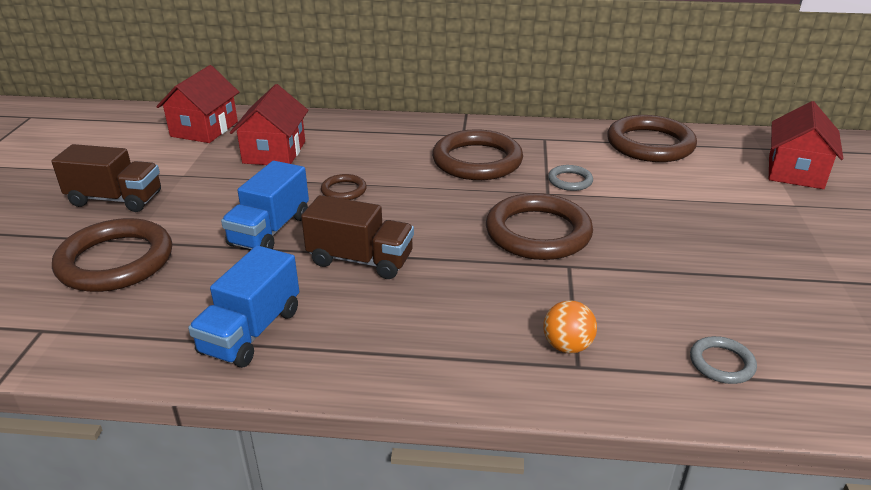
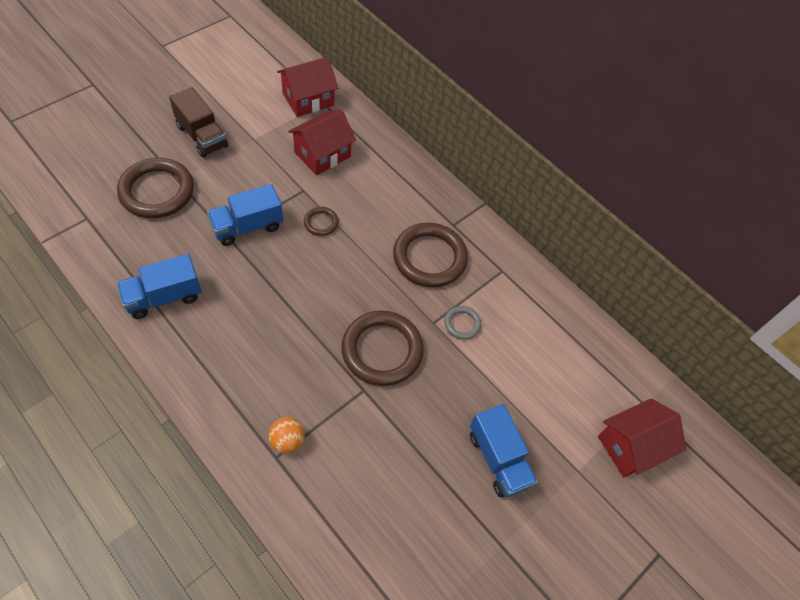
camera: 35 degrees right, 25 degrees up
brown truck [301,195,414,279] -> none
brown ring [607,115,697,162] -> none
grey ring [690,336,757,384] -> none
none -> blue truck [470,404,538,497]

